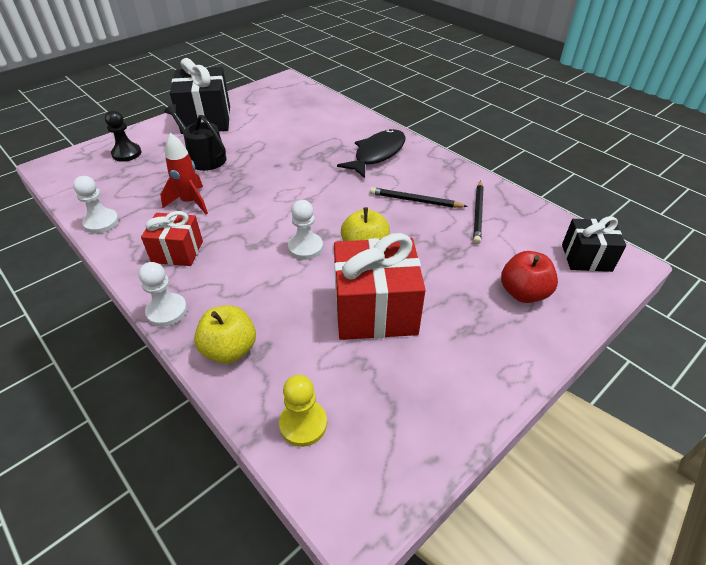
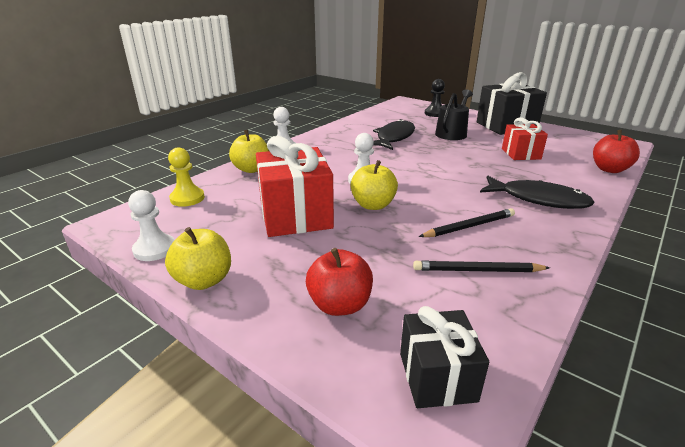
camera: 80 degrees right, 15 degrees down
white pawn [73,176,119,233] -> white pawn moved to [128,190,174,261]
red gift [141,211,203,266] -> red gift moved to [502,118,548,160]
red rocket [160,133,208,214] -> black fish [373,119,415,150]
black pencil [370,187,468,208] -> black pencil turned 60 degrees clockwise [419,208,515,237]
none -> yellow apple [165,227,231,290]
none -> red apple [593,130,640,173]

